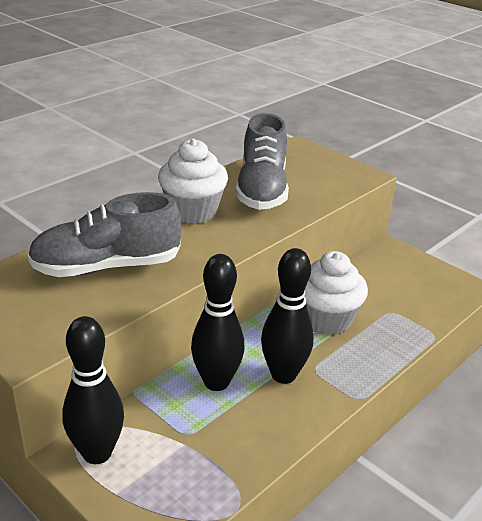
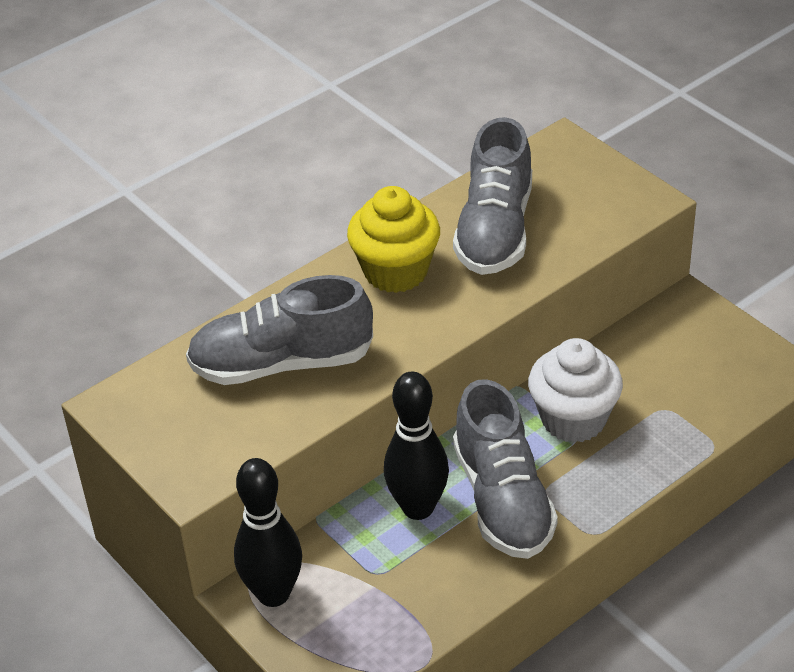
camera: 10 degrees right, 10 degrees up
white cupcake [158,139,228,224] -> yellow cupcake [347,186,440,293]
black bowling pin [261,248,314,384] -> grey shoe [453,379,558,559]

